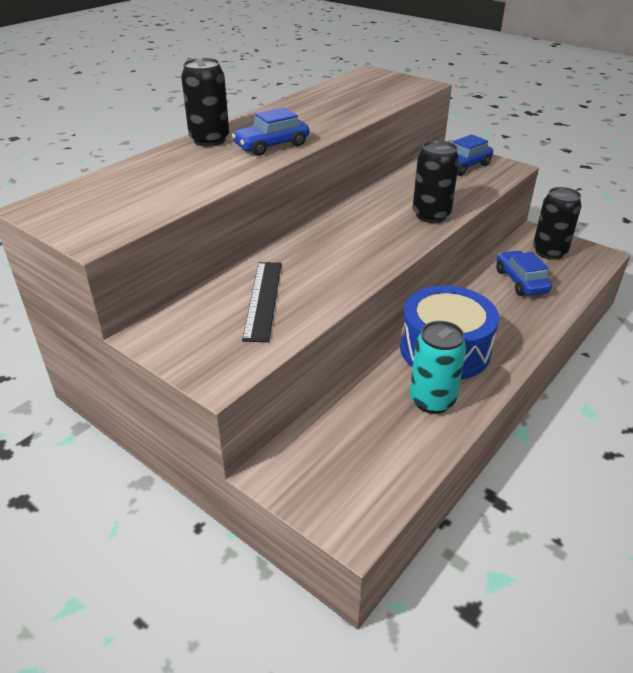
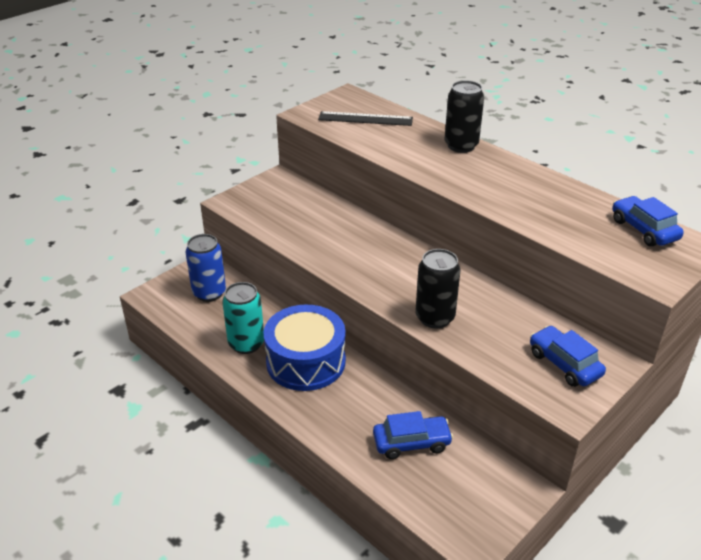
camera: 95 degrees right, 0 degrees up
blue car [232,107,309,156] -> blue car moved to [612,196,684,247]
black ruler [242,262,281,342] -> black ruler moved to [318,111,413,126]
black can [533,187,582,260] -> none
none -> blue can [185,234,226,302]

